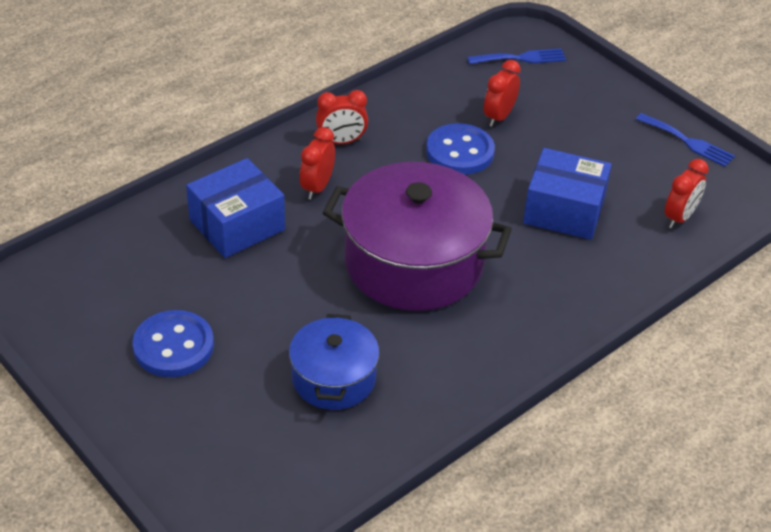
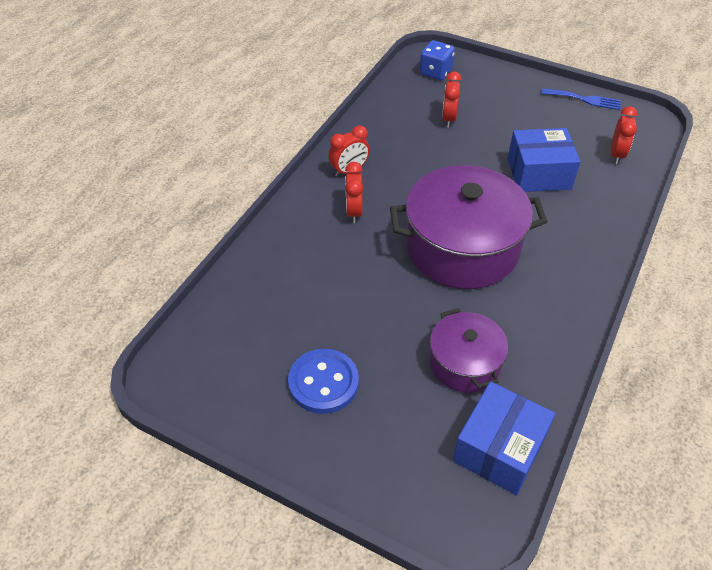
camera: 20 degrees left, 5 degrees up
blue box [186,158,285,258] -> blue box moved to [453,382,555,495]
blue pot [289,314,379,410] -> purple pot [430,308,508,393]
blue button [426,123,495,175] -> none
blue fork [467,49,566,64] -> blue dice [420,40,455,80]

